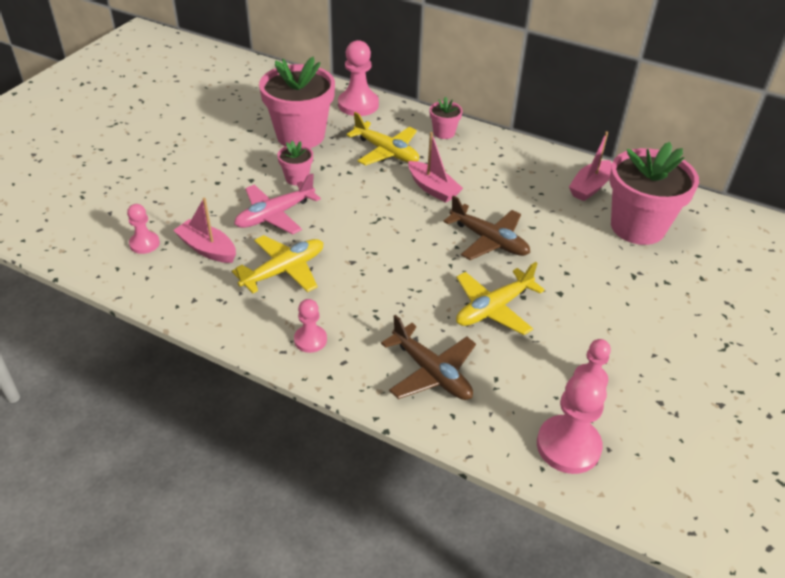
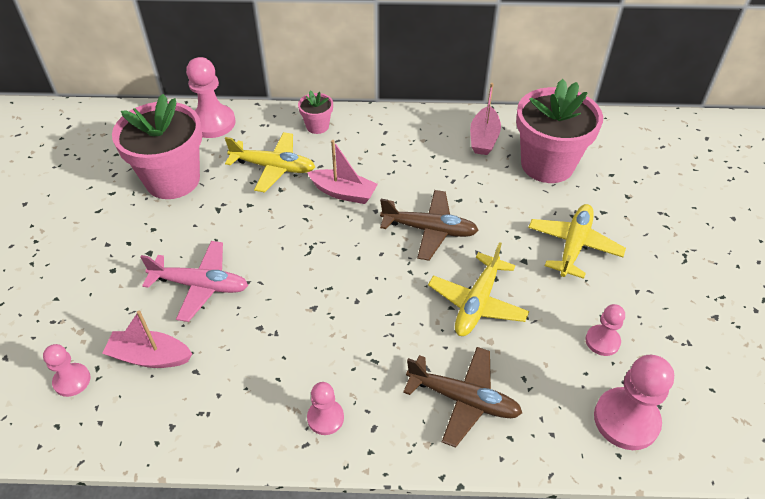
camera: 25 degrees left, 5 degrees up
yellow plane [232,235,323,293] -> yellow plane moved to [528,204,626,279]
pink plane [234,173,321,234] -> pink plane turned 105 degrees counterclockwise [140,241,248,322]
pink flower pot [277,141,313,185] -> none

